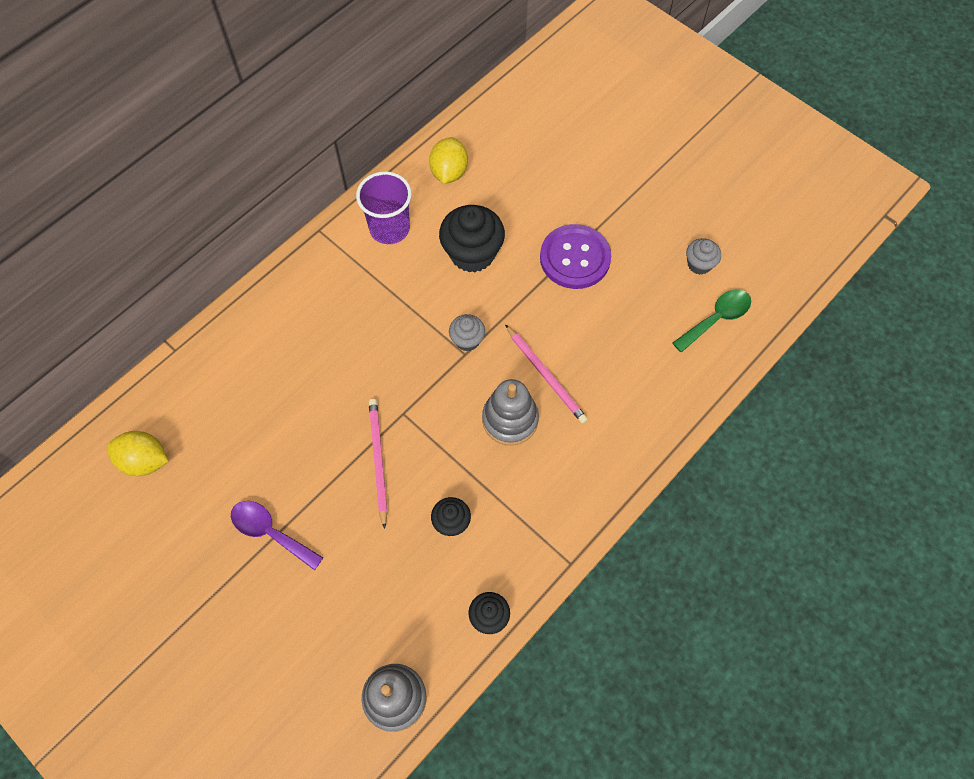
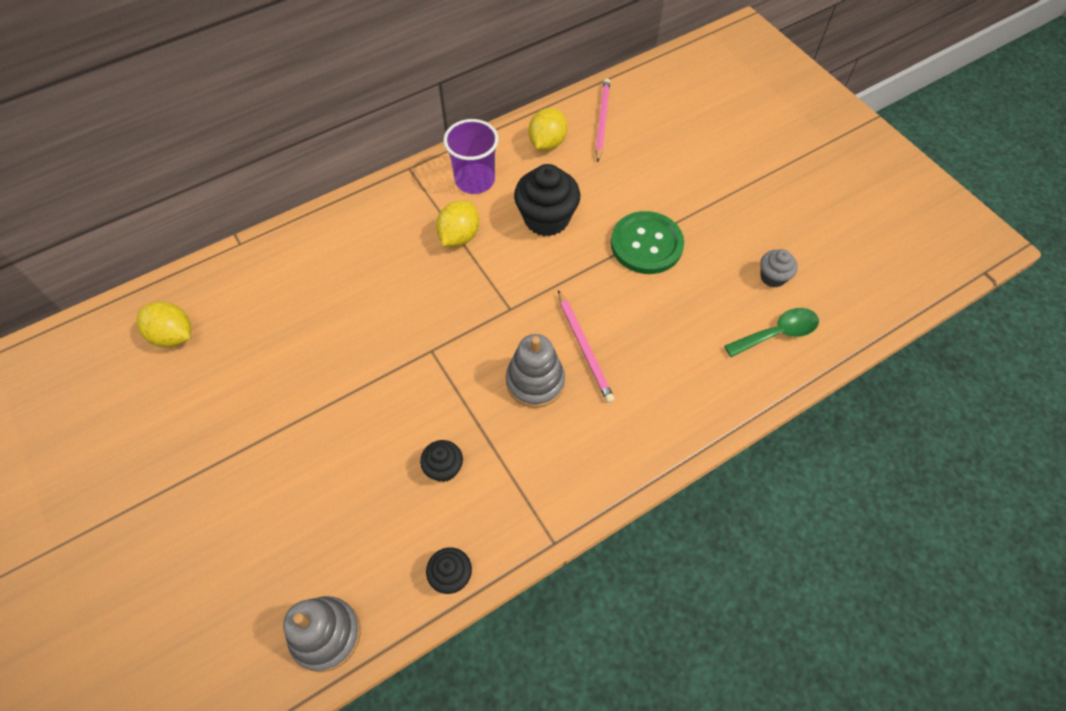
camera: 15 degrees right, 5 degrees down
purple spoon [231,501,323,570] -> none
pink pencil [369,399,388,529] -> pink pencil moved to [595,78,610,162]
grey cupcake [449,314,485,351] -> none
purple button [540,224,611,289] -> green button [611,211,684,274]
none -> yellow lemon [436,201,479,247]

